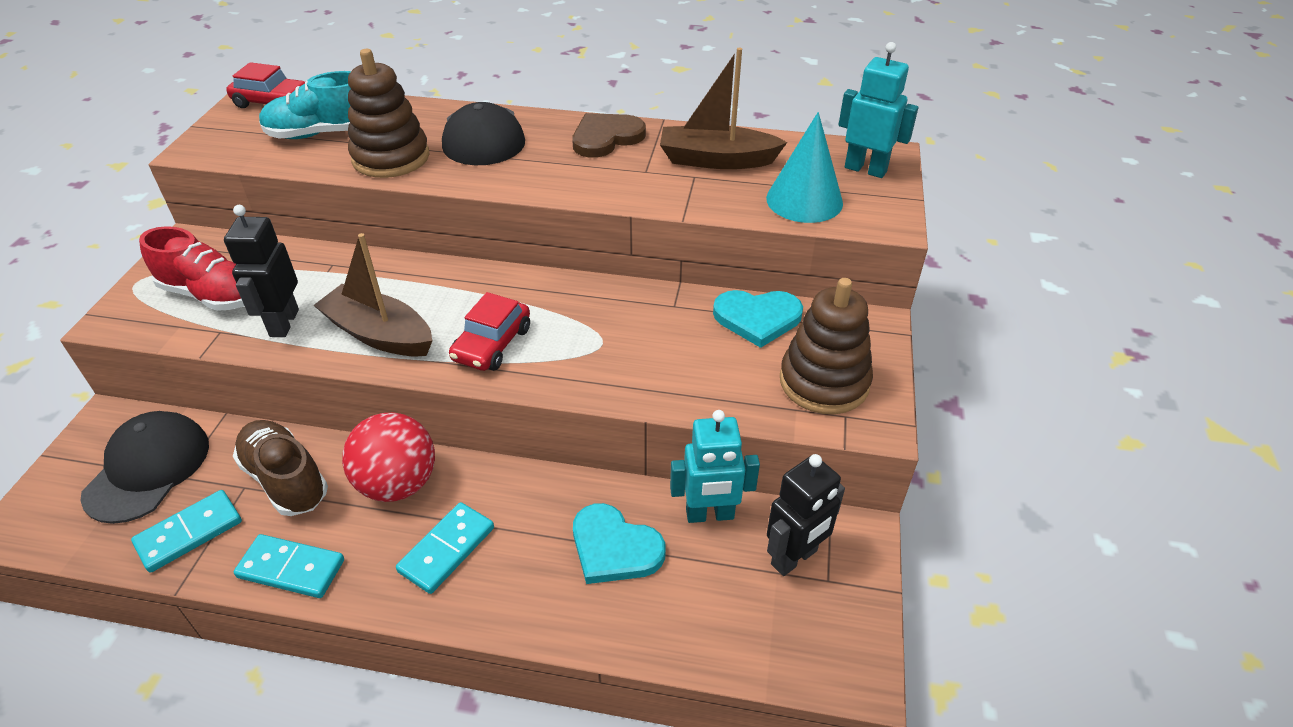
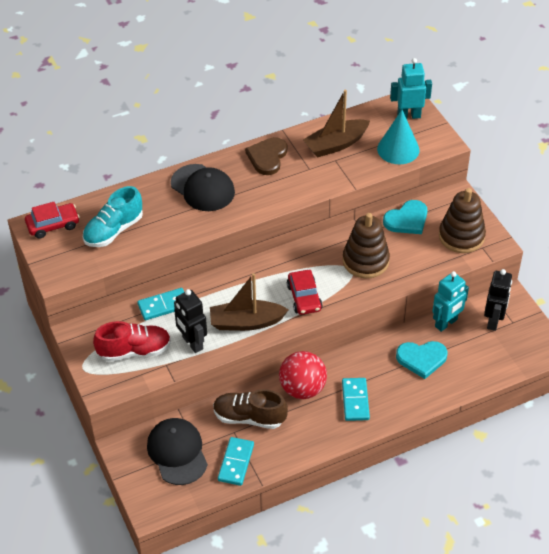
camera: 35 degrees left, 5 degrees up
turquoise domino [234,534,344,598] -> turquoise domino moved to [137,288,184,320]
brown stacking toy [348,49,429,178] -> brown stacking toy moved to [343,213,390,278]

